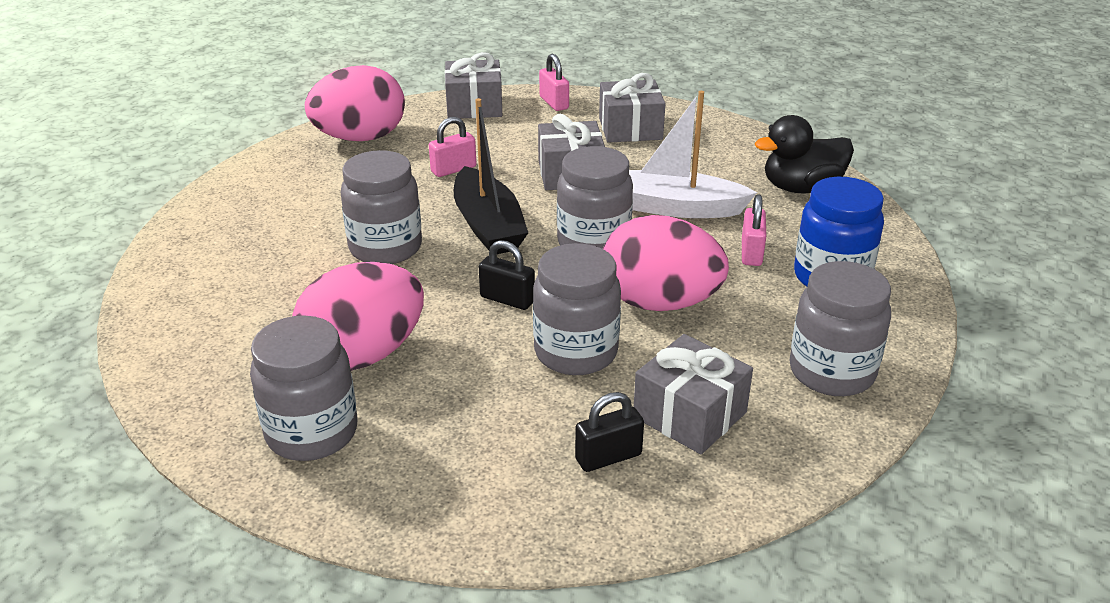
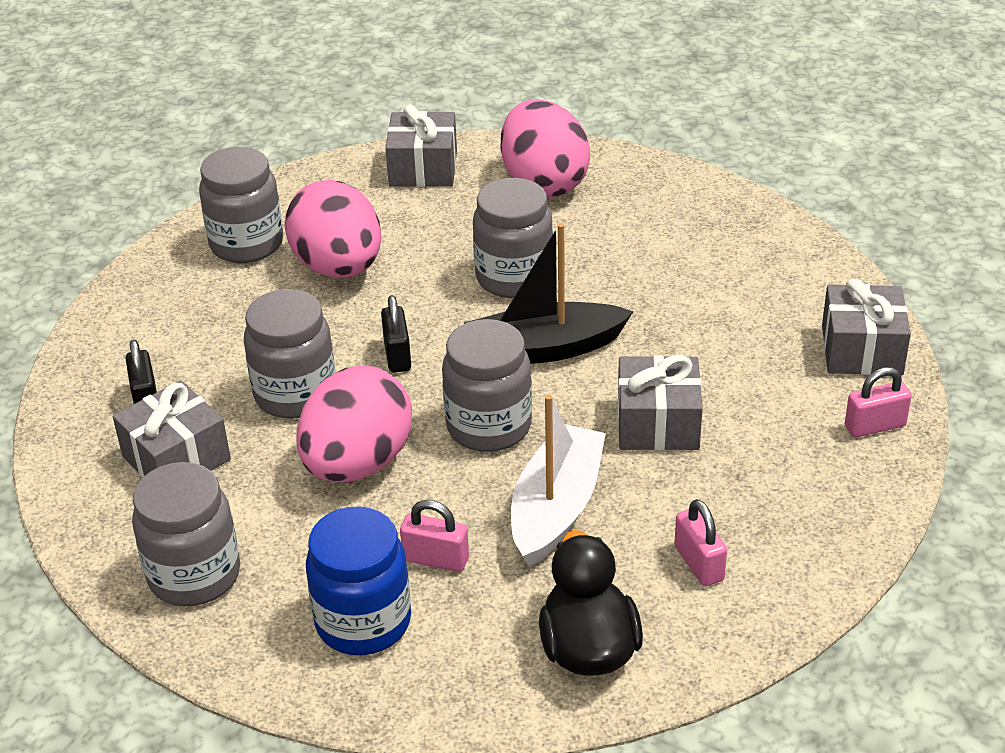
camera: 100 degrees right, 5 degrees up
pink egg [305,65,405,141] -> pink egg moved to [501,99,590,198]
pink padlock [429,117,476,177] -> pink padlock moved to [674,499,727,586]
black padlock [479,240,535,310] -> black padlock turned 45 degrees counterclockwise [381,295,411,373]
grey gift [599,73,665,143] -> grey gift moved to [385,104,457,187]

